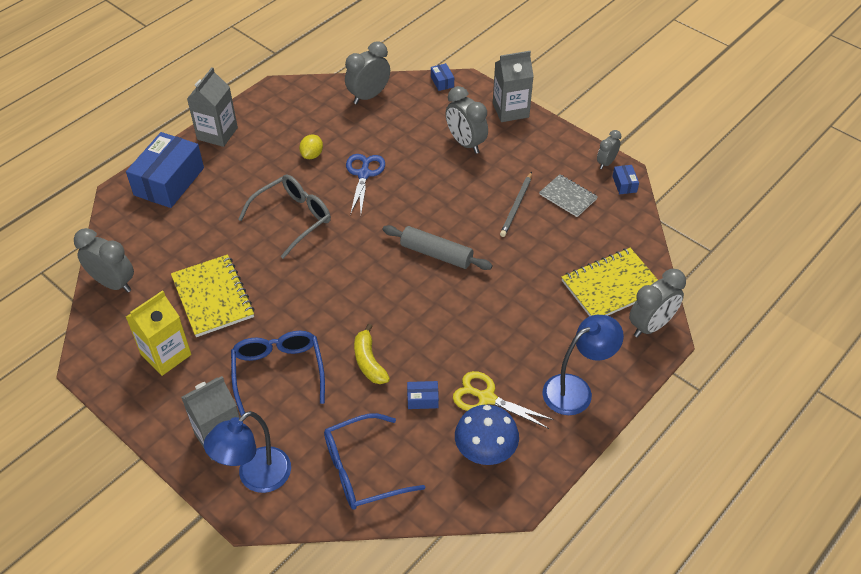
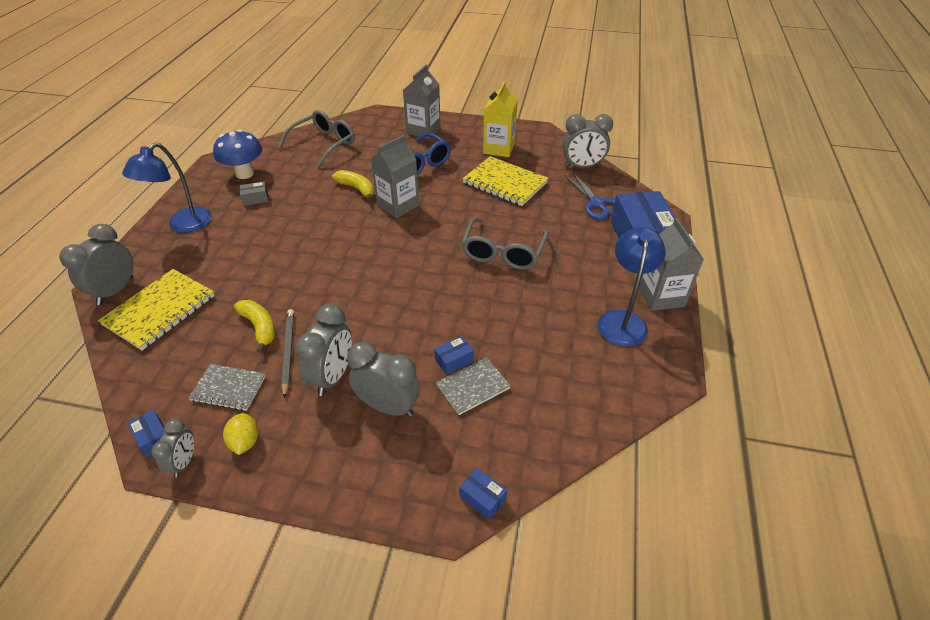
camera: 150 degrees right, 5 degrees down
blue lamp [204,411,291,493] -> blue lamp moved to [598,227,666,347]
yellow lemon [299,134,323,159] -> yellow lemon moved to [223,413,258,455]
blue glasses [324,413,425,510] -> grey glasses [278,110,355,168]
grey clock [345,41,390,104] -> grey clock moved to [295,304,352,396]
blue scissors [346,154,385,215] -> blue scissors moved to [564,172,615,219]
grey rolling pin [383,225,493,270] -> none
blue box [407,381,439,409] -> blue box moved to [434,336,474,375]
yellow scissors [453,371,554,429] -> grey box [240,181,269,206]
grey carton [493,51,534,122] -> grey carton moved to [371,135,419,218]
none -> yellow banana [234,300,275,353]
none -> grey notebook [436,357,511,415]

